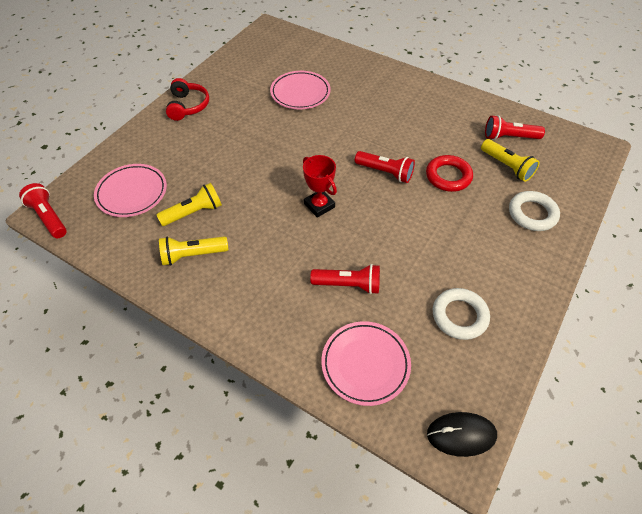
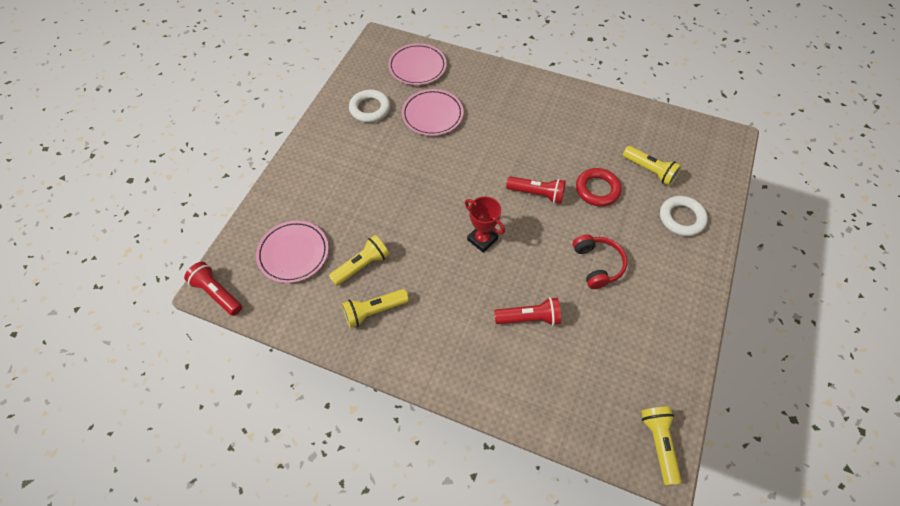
camera: 10 degrees left, 5 degrees up
red headphones [166,78,209,121] -> red headphones moved to [573,235,627,289]
pink plate [321,321,411,406] -> pink plate moved to [388,43,447,85]
black mouse [427,412,497,457] -> yellow flashlight [641,407,682,485]
white ring [433,288,490,340] -> white ring moved to [349,90,390,123]
red flashlight [485,115,545,140] -> none

